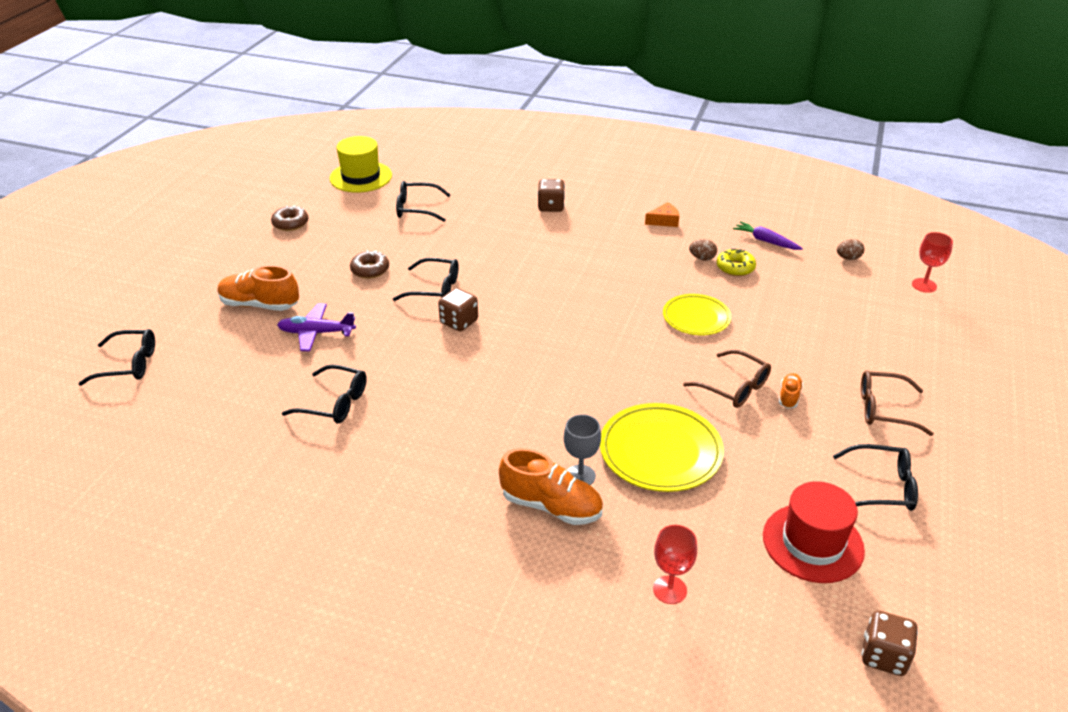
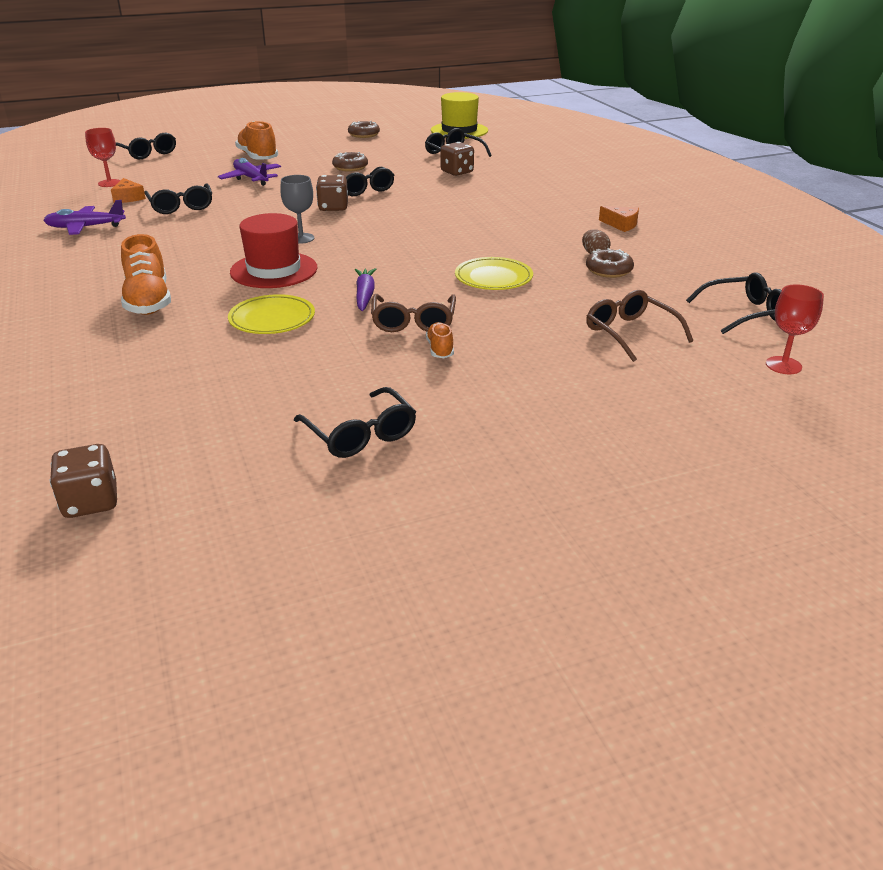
camera: 50 degrees right, 5 degrees down
brown dice [538,179,565,212] -> brown dice moved to [441,142,474,176]
grey goblet [564,414,601,485] -> grey goblet moved to [280,175,314,244]
yellow plate [600,403,724,492] -> yellow plate [228,294,315,334], size x0.65
red goblet [653,525,697,604] -> red goblet moved to [85,128,121,187]
yellow donut [717,248,756,276] -> brown donut [586,248,634,278]
purple carrot [733,221,803,250] -> purple carrot moved to [354,268,376,311]
red hat [763,481,865,583] -> red hat moved to [230,213,317,288]
orange shoe [779,373,803,409] -> orange shoe turned 75 degrees counterclockwise [426,322,454,358]
brown egg [837,239,864,260] -> black glasses [686,273,782,334]
brown glasses [861,370,934,436] -> brown glasses moved to [586,290,693,362]
none -> purple plane [43,200,126,235]
none -> orange cheese [111,178,146,203]

